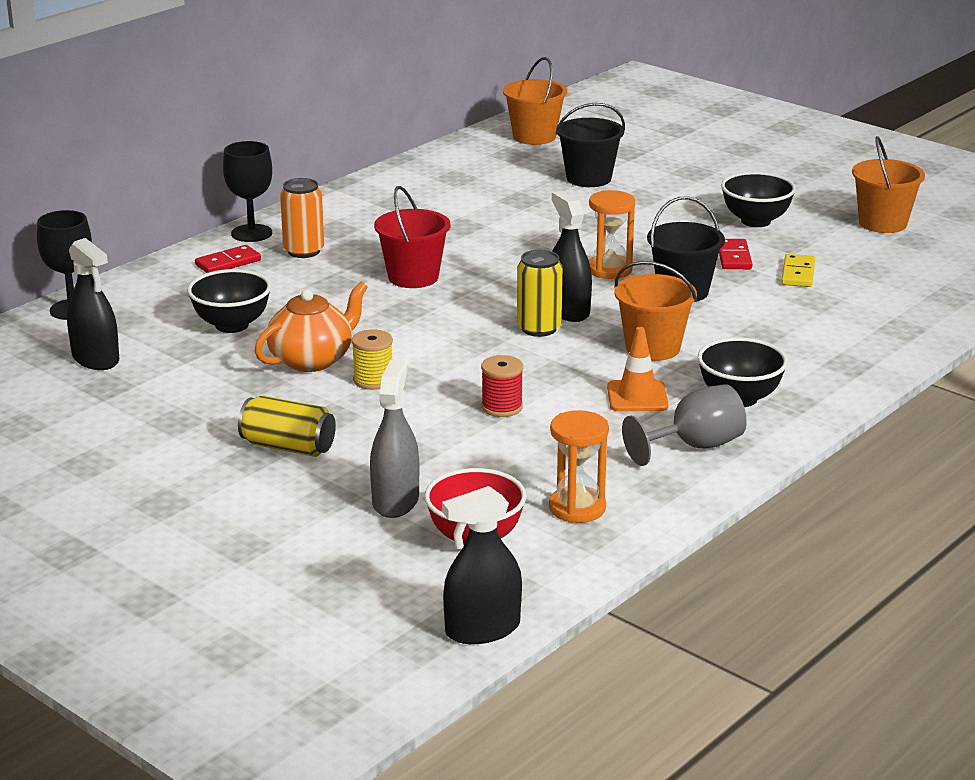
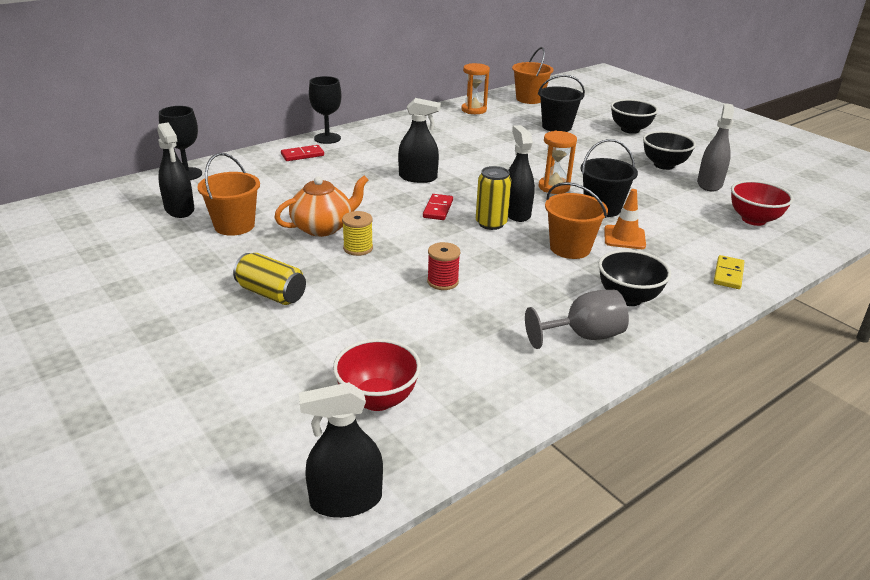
camera: 10 degrees right, 5 degrees up
black bowl [187,269,271,333] -> black bowl moved to [611,99,658,134]
orange can [280,178,324,258] -> none
grey spray bottle [370,360,419,518] -> grey spray bottle moved to [697,103,734,191]
red bucket [374,186,450,288] -> black spray bottle [398,98,441,183]
orange hourglass [549,410,609,523] -> orange hourglass moved to [461,63,490,114]
orange traffic cone [607,327,668,411] -> orange traffic cone moved to [604,189,646,249]
red domino [719,239,752,269] -> red domino moved to [423,194,453,220]
yellow domino [781,254,815,287] -> yellow domino moved to [714,255,744,289]
orange bucket [852,136,925,233] -> orange bucket moved to [198,153,260,236]
none -> red bowl [731,180,794,226]

